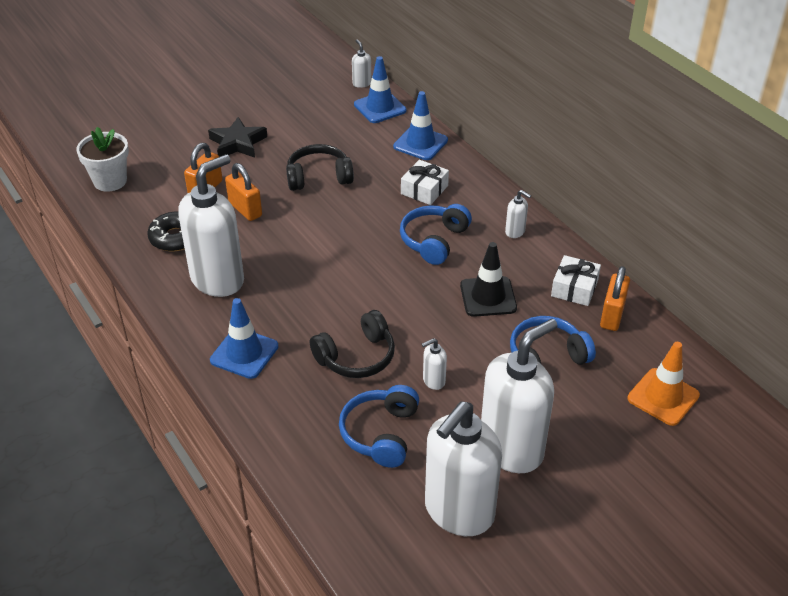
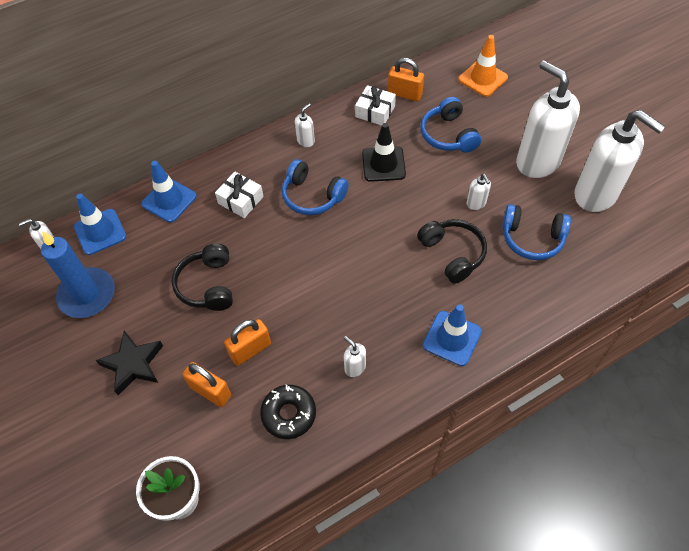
camera: 85 degrees left, 15 degrees up
white soap dispenser [178,154,244,297] -> white soap dispenser [344,336,366,377], size x0.40
none -> blue candle [41,231,115,318]

